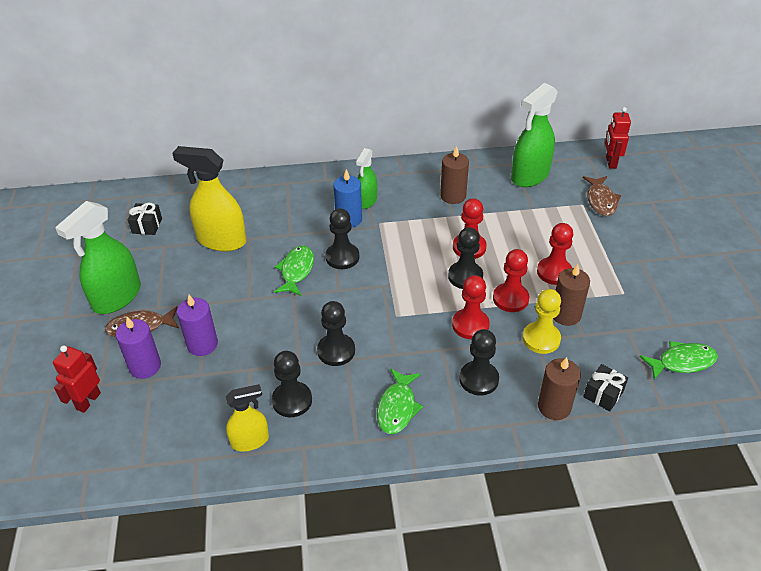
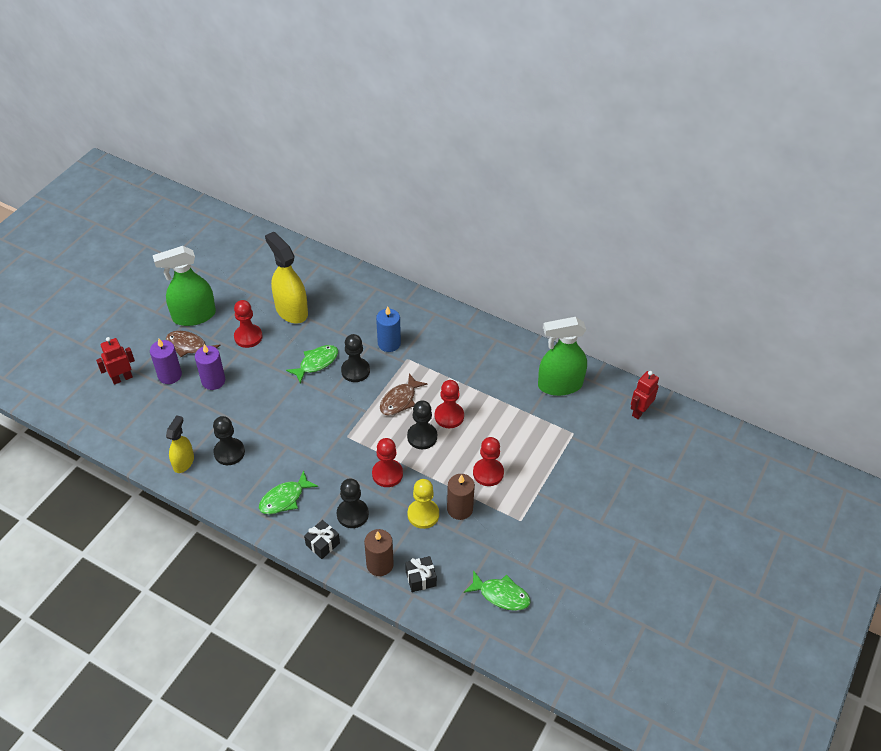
camera: 35 degrees right, 5 degrees up
black gift [128,203,162,235] -> black gift moved to [304,520,340,559]
yellow spray bottle [226,384,269,451] -> yellow spray bottle turned 90 degrees counterclockwise [166,415,194,473]
black pawn [317,301,355,366] -> none
green spray bottle [356,148,377,209] -> none
brown candle [440,146,469,204] -> none
red pawn [493,249,529,312] -> red pawn moved to [234,300,263,348]
brown fish [583,176,621,216] -> brown fish moved to [380,373,427,415]

